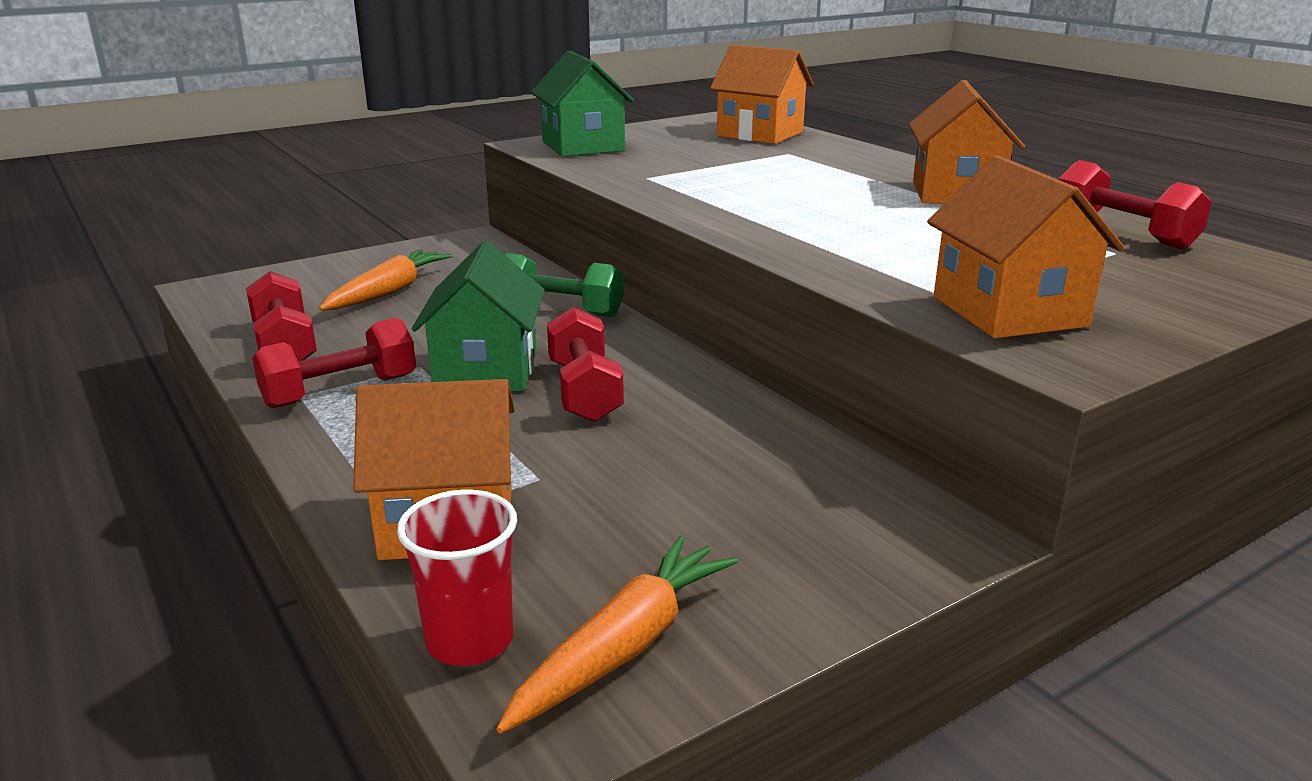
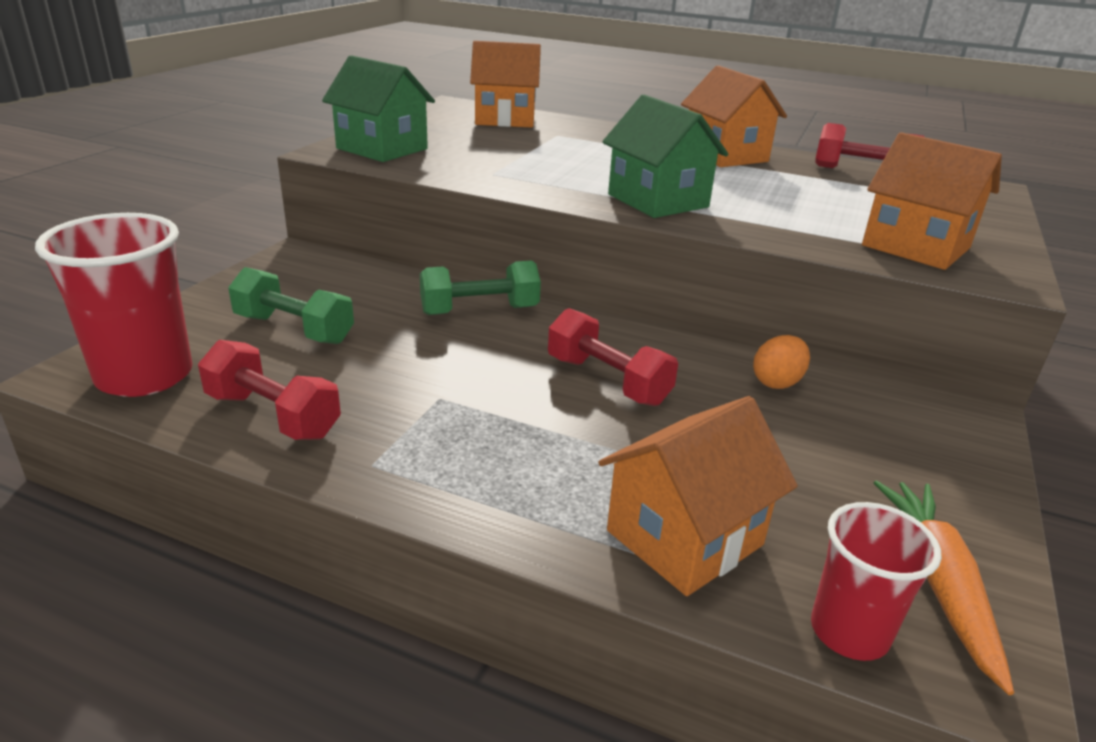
camera: 35 degrees left, 5 degrees up
red dumbbell [252,318,416,408] -> none
orange carrot [319,249,452,311] -> green dumbbell [228,267,354,344]
green house [412,241,545,391] -> green house moved to [602,95,728,218]
none -> red cup [35,213,192,397]
none -> orange egg [753,335,810,389]

